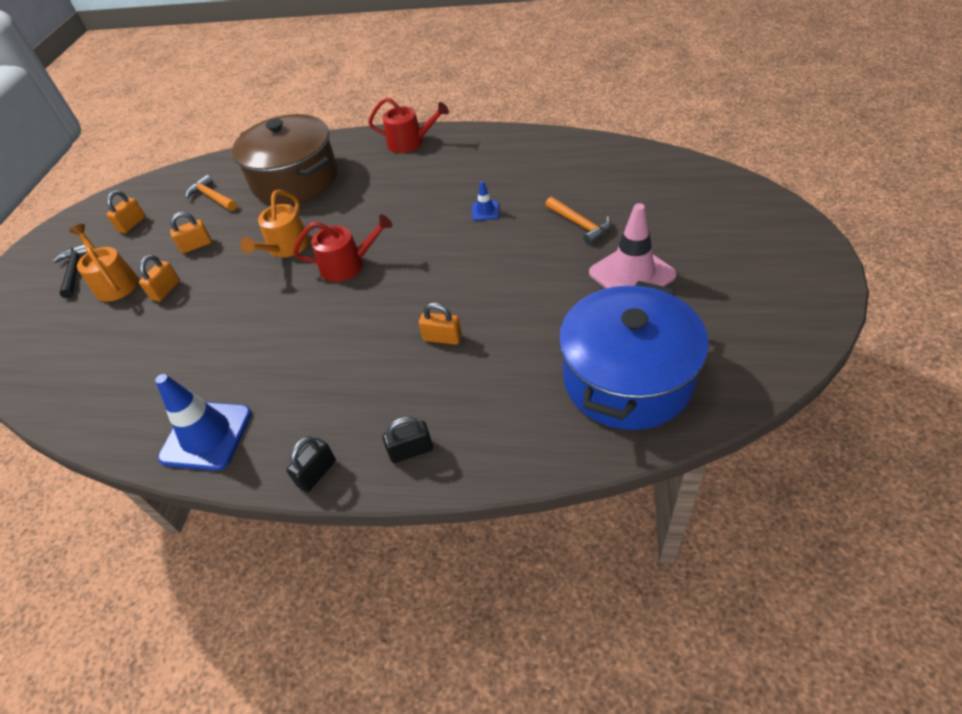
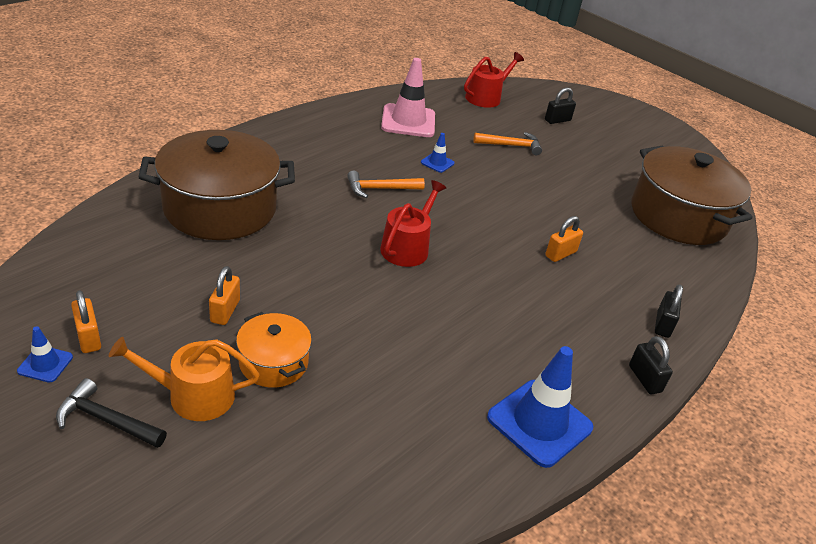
camera: 65 degrees left, 10 degrees down
orange padlock [139,255,180,301] -> orange pot [236,312,312,388]
orange hammer [186,175,237,211] -> orange hammer moved to [347,170,425,198]
orange watering can [240,190,310,258] -> none
red watering can [368,97,449,153] -> red watering can moved to [464,52,524,108]
blue pot [559,281,709,430] -> brown pot [632,146,752,245]
pink traffic cone [589,203,677,288] -> pink traffic cone moved to [381,58,435,137]
none -> blue traffic cone [17,326,73,383]
none -> black padlock [545,87,576,124]

